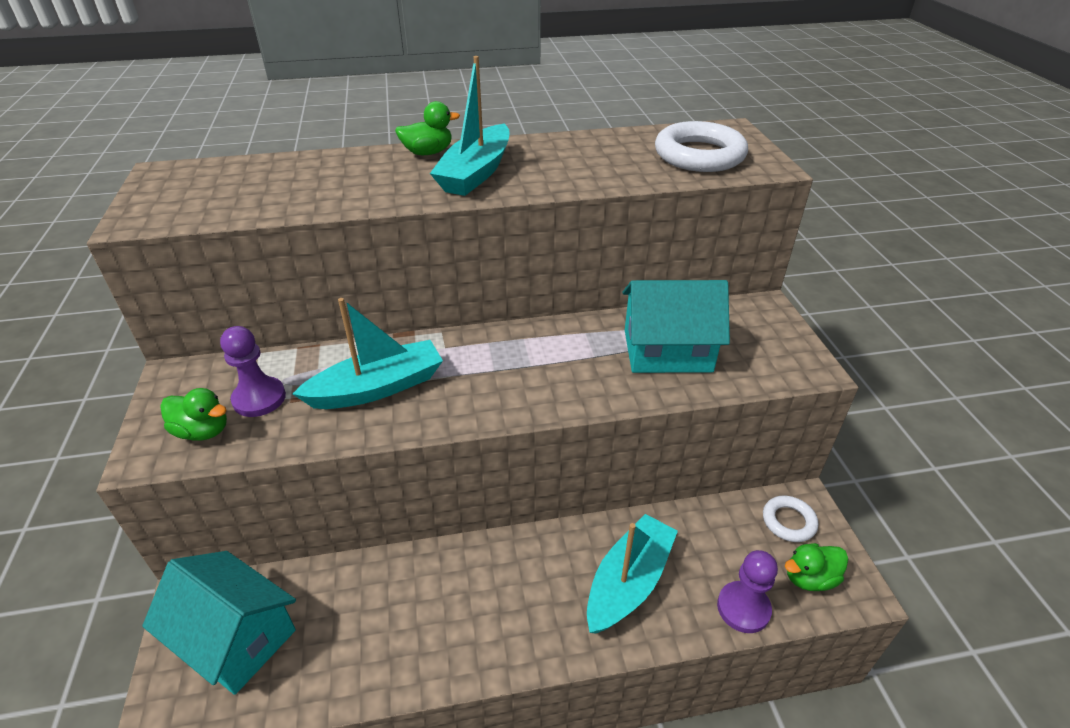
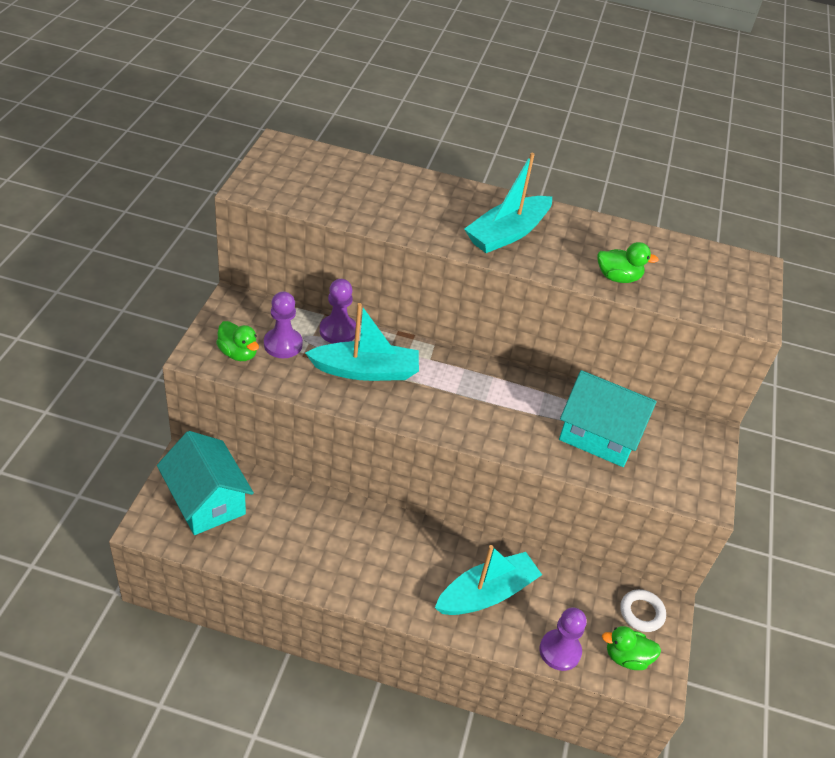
camera: 20 degrees right, 5 degrees up
green duck [395,101,460,155] -> green duck moved to [597,242,659,283]
white ring [655,121,748,172] -> none
none -> purple pawn [320,279,356,344]

